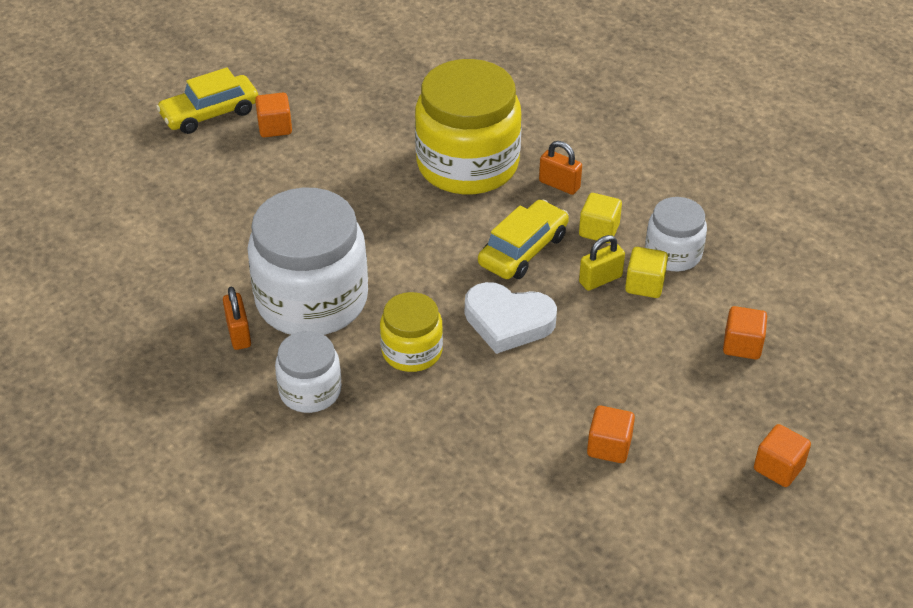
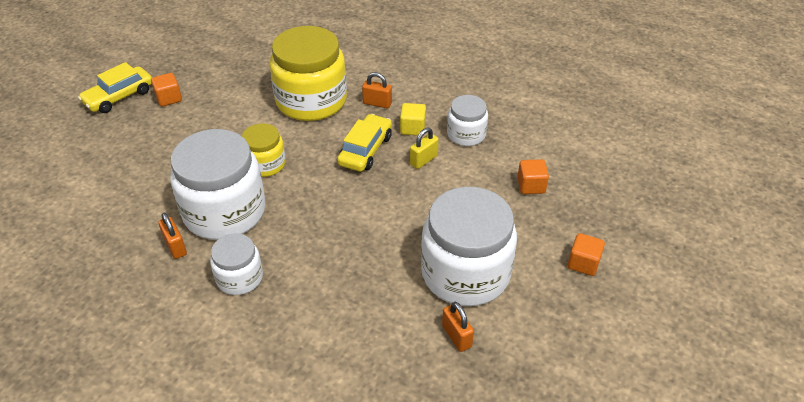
camera: 15 degrees left, 0 degrees up
yellow jar [380,292,443,372] -> yellow jar moved to [242,123,286,177]
white heart [465,282,557,354] -> none
orange cube [587,406,635,463] -> white jar [421,187,517,306]
yellow cube [625,247,668,298] -> none
none -> orange padlock [442,302,474,352]

